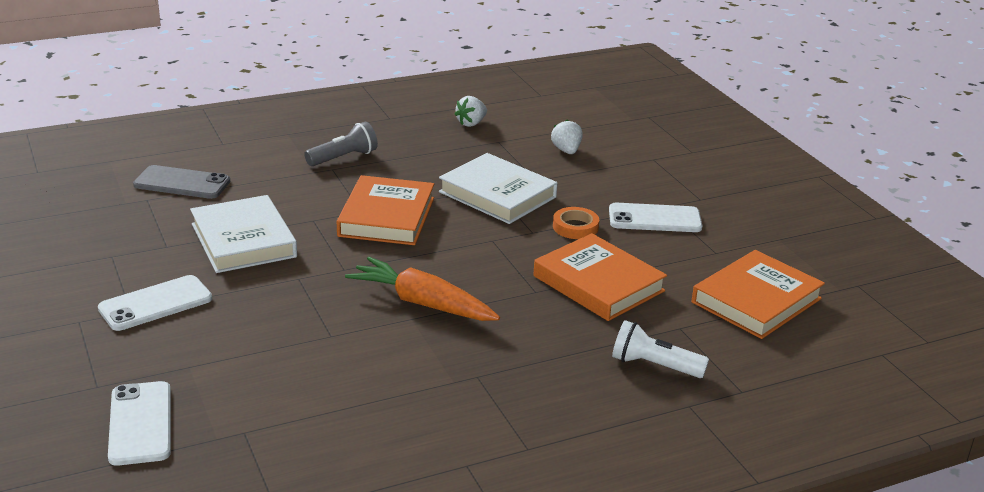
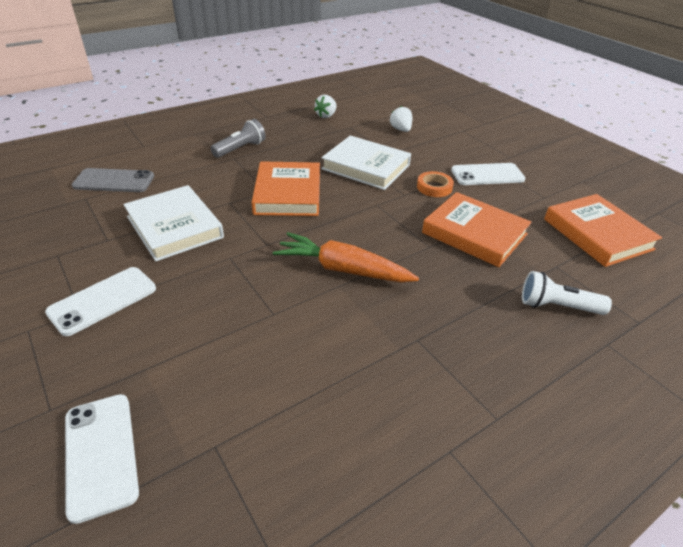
camera: 10 degrees left, 10 degrees up
orange book [692,250,825,339] -> orange book turned 60 degrees counterclockwise [544,194,662,267]

